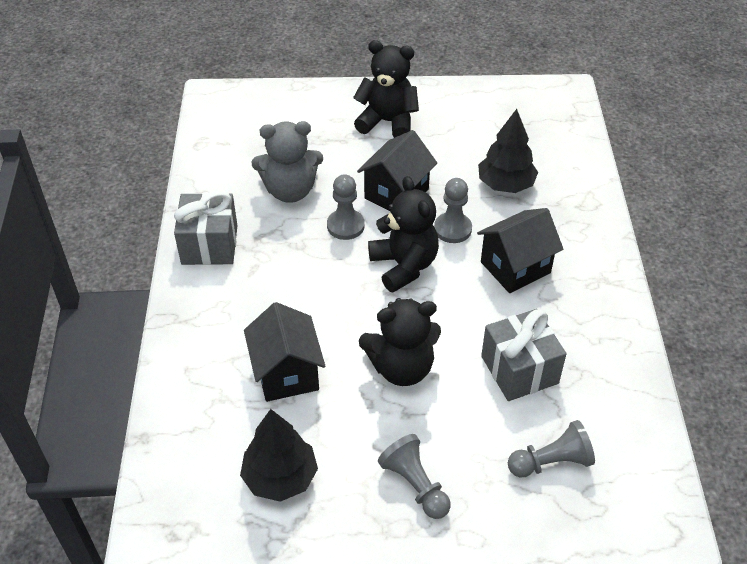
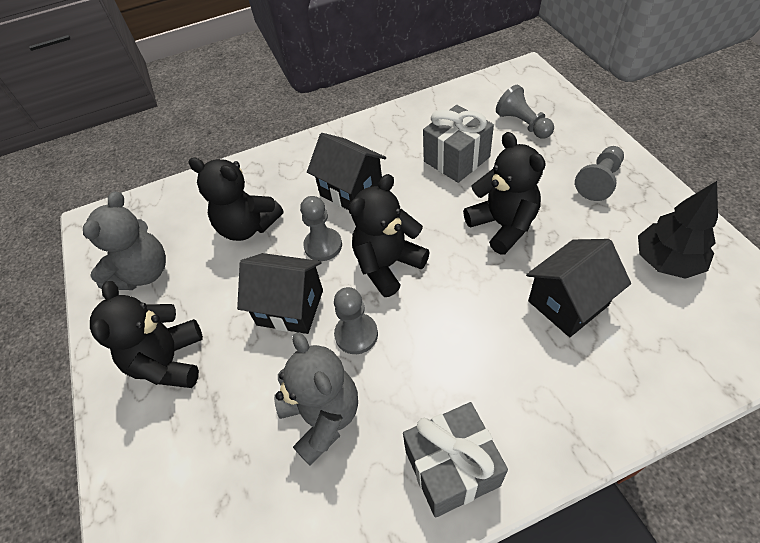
camera: 105 degrees left, 5 degrees up
black tree [478,109,538,193] -> black teddy bear [188,157,283,241]
none -> grey teddy bear [83,191,166,290]

